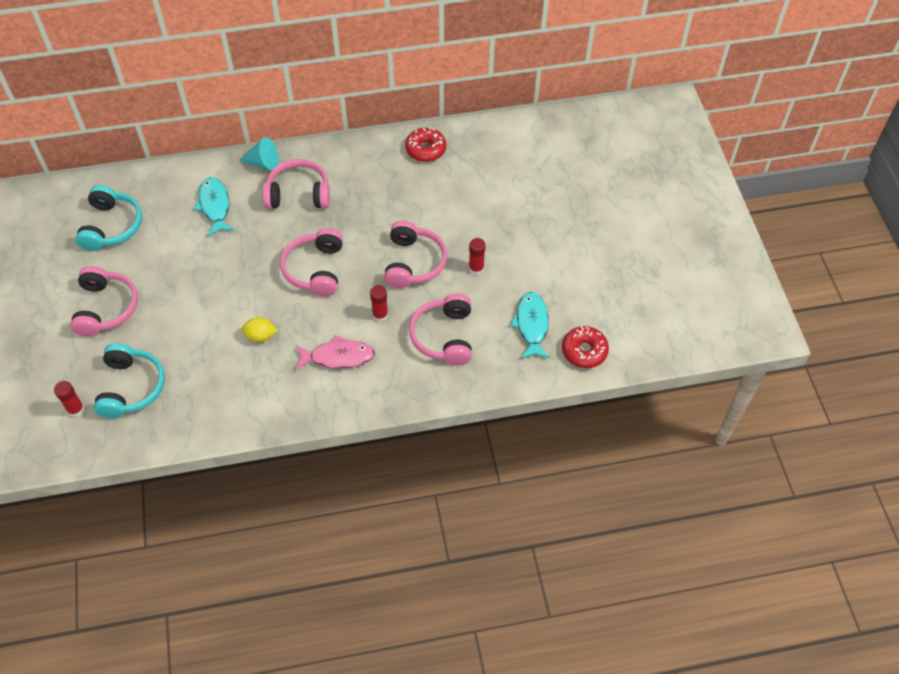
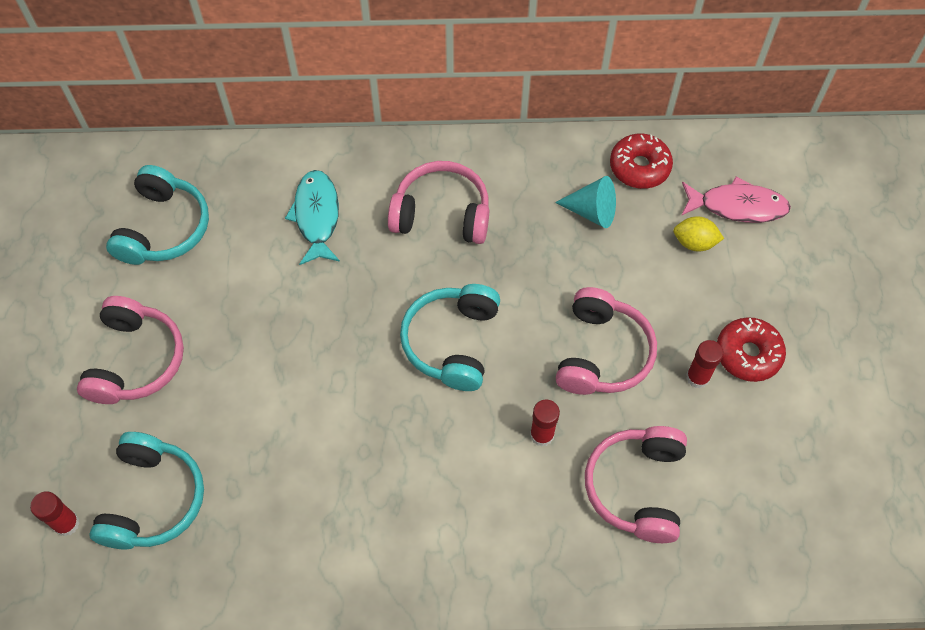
camera: 10 degrees right, 5 degrees up
turquoise cone [239,137,279,171] -> turquoise cone moved to [555,176,616,228]
yellow lemon [241,317,277,342] -> yellow lemon moved to [673,216,724,252]
pink headphones [280,228,343,297] -> turquoise headphones [400,284,500,391]
pink fish [295,335,375,370] -> pink fish moved to [681,176,791,223]
turquoise fish [510,292,550,359] -> none
red donut [562,326,609,368] -> red donut moved to [717,317,786,382]

